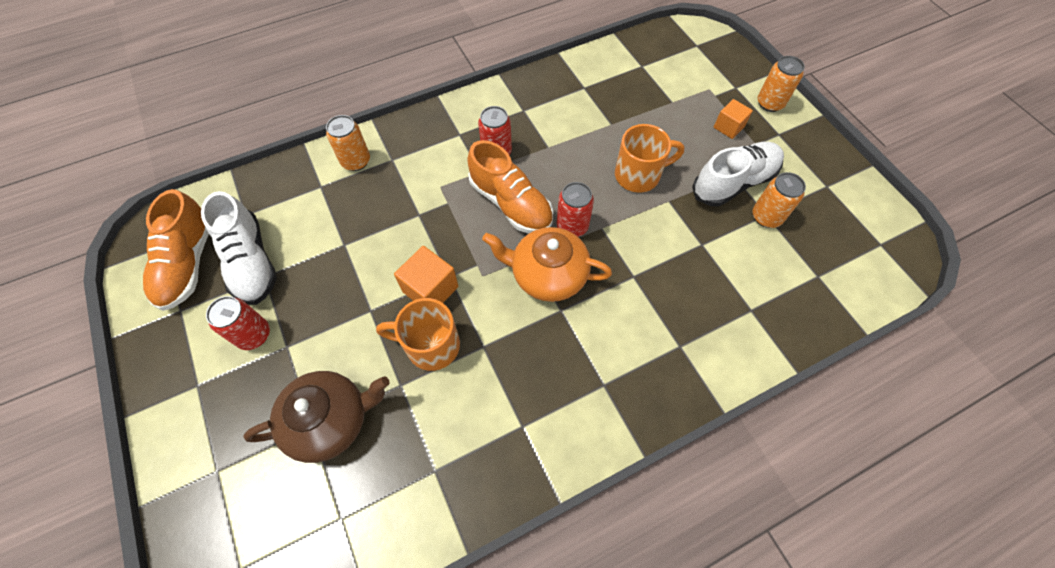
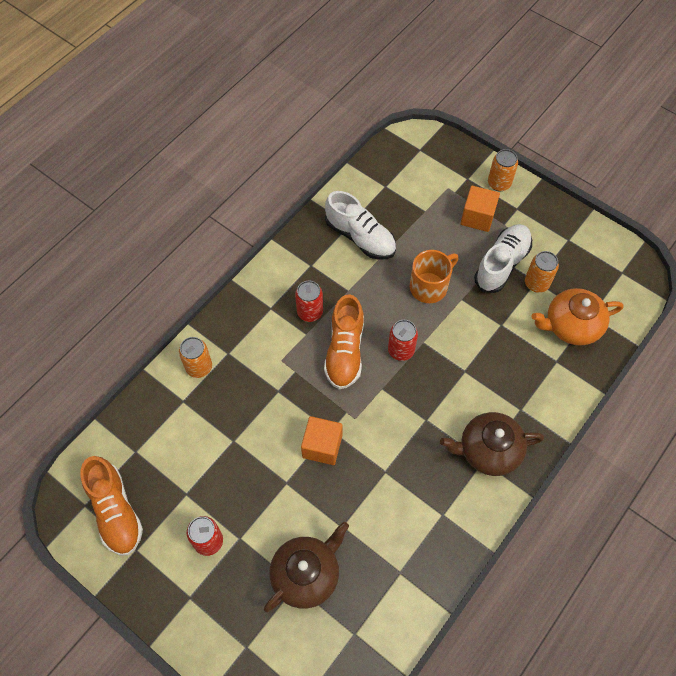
camera: 25 degrees left, 0 degrees up
white shoe [201,191,277,305] -> white shoe moved to [325,191,396,260]
orange mug [376,298,460,371] -> none
orange shoe [467,140,553,233] -> orange shoe turned 75 degrees clockwise [324,294,364,389]
orange teapot [482,227,612,302] -> orange teapot moved to [531,288,624,346]
orange cube [714,99,753,139] -> orange cube [460,186,500,232], size x1.51
none -> brown teapot [440,412,544,476]

